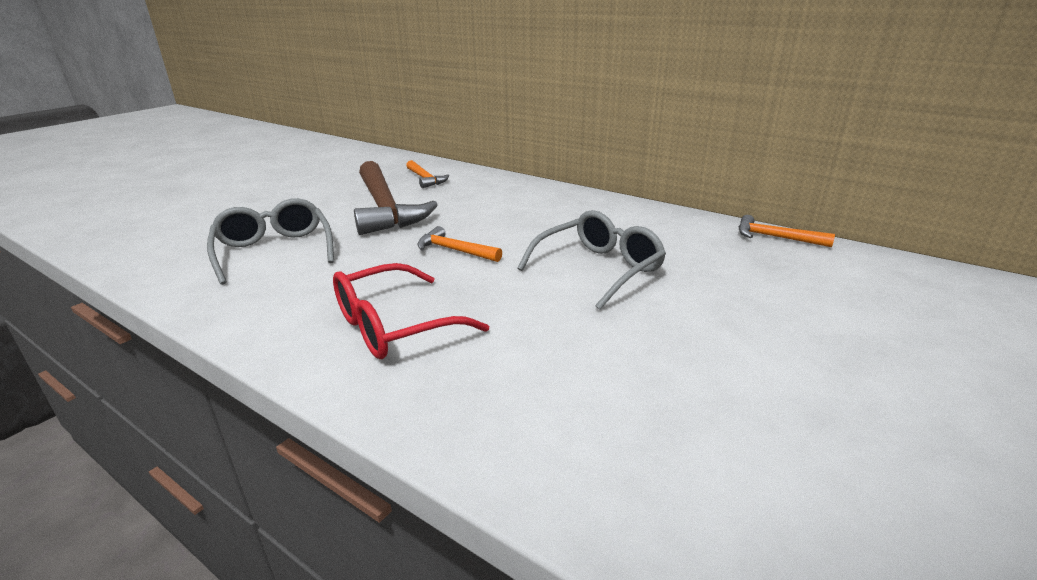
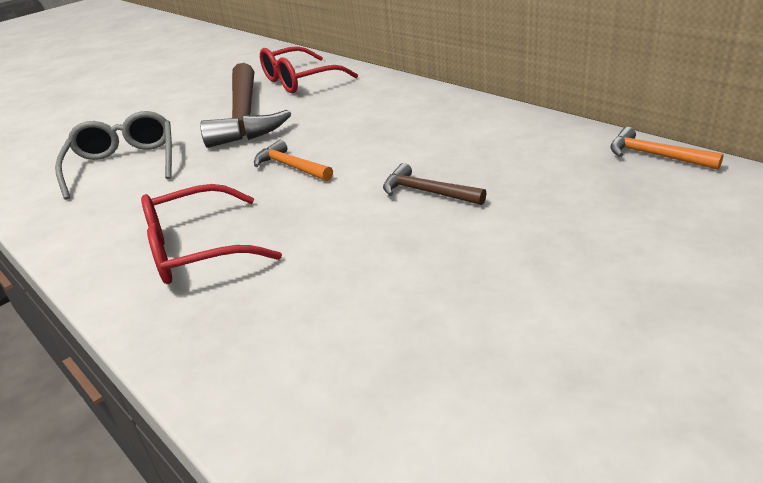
camera: 15 degrees right, 5 degrees up
orange hammer [406,160,449,188] -> red glasses [260,46,358,93]
grey glasses [517,210,666,310] -> brown hammer [383,163,486,205]

